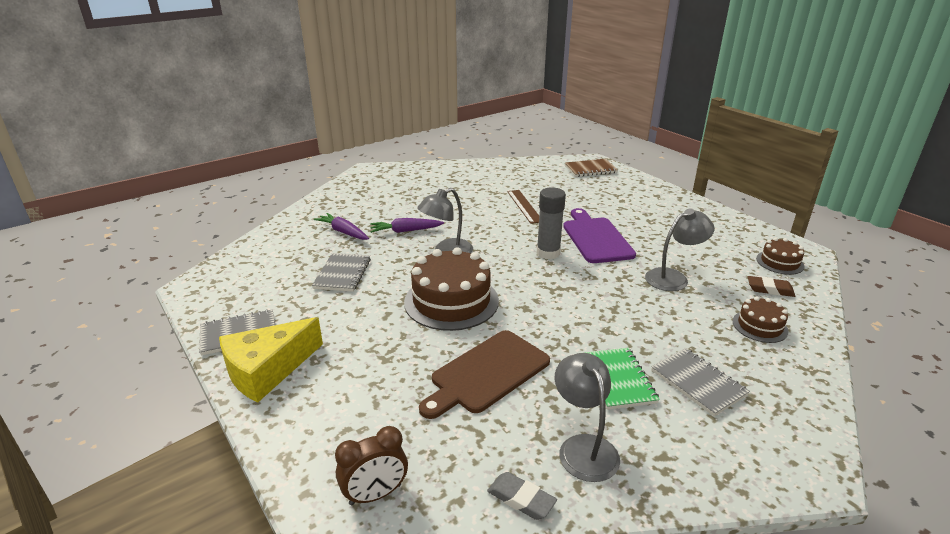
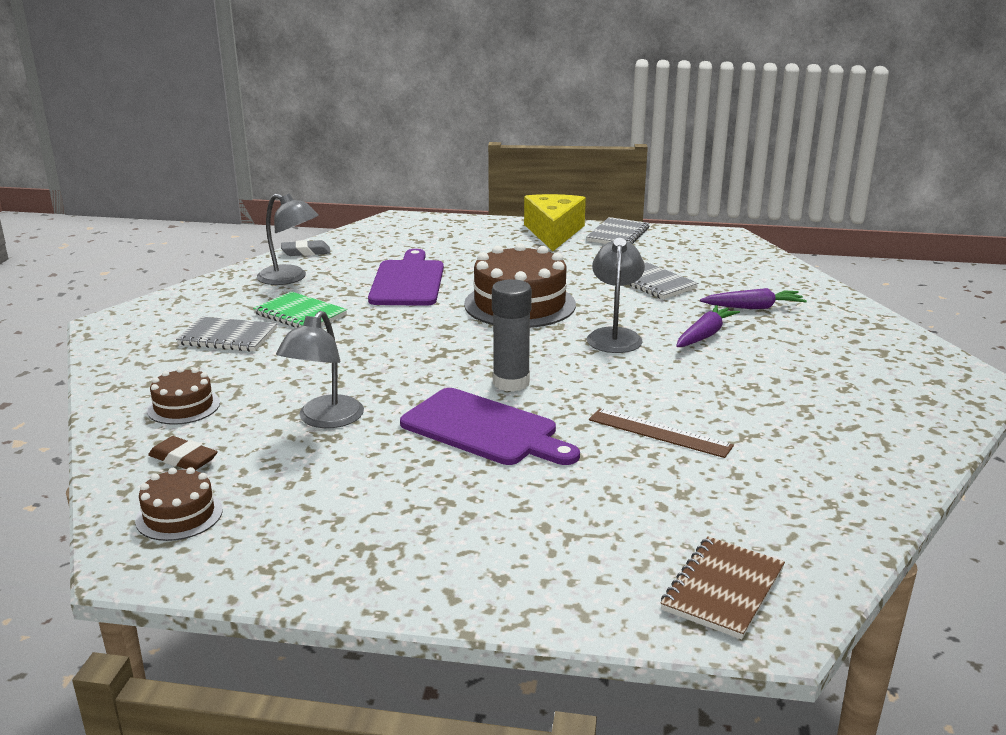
camera: 135 degrees right, 5 degrees down
brown clock [335,426,408,505] -> none
brown cutting board [419,330,550,419] -> purple cutting board [368,249,444,306]
brown eraser [748,276,795,297] -> brown eraser turned 60 degrees clockwise [148,436,218,471]

